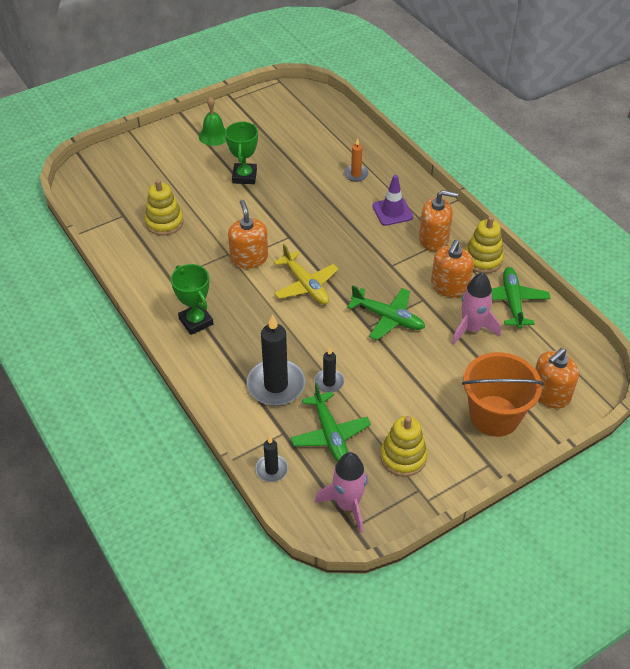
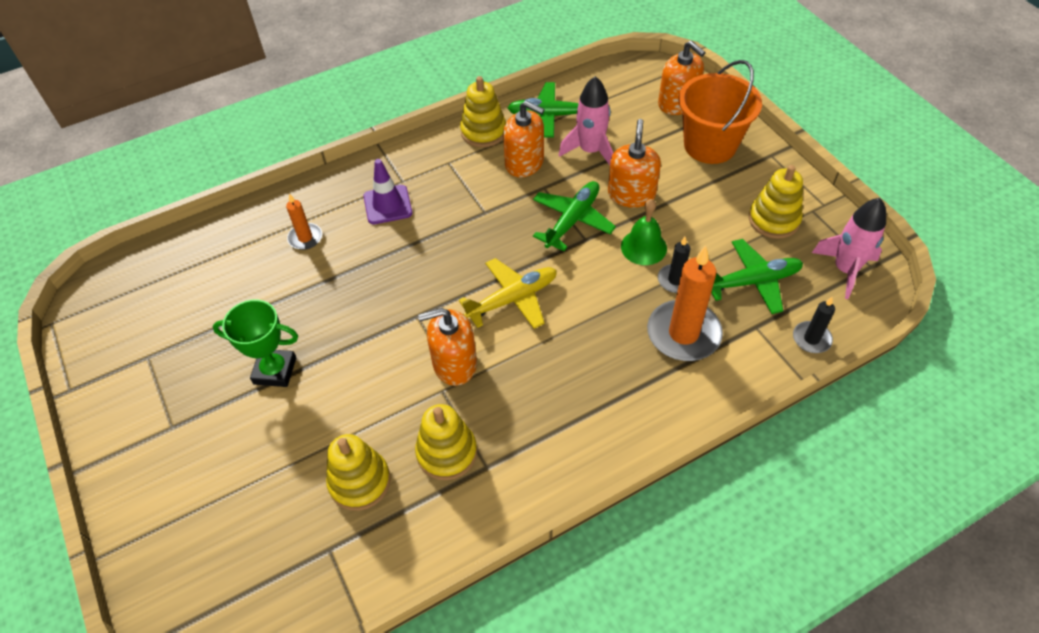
camera: 85 degrees left, 5 degrees up
green trophy [171,264,213,335] -> none
green bell [199,97,226,146] -> green bell moved to [621,199,667,265]
black candle [247,314,305,406] -> orange candle [647,246,723,361]
orange soap dispenser [419,190,458,251] -> orange soap dispenser moved to [608,119,661,208]
none -> yellow stacking toy [415,404,477,480]

